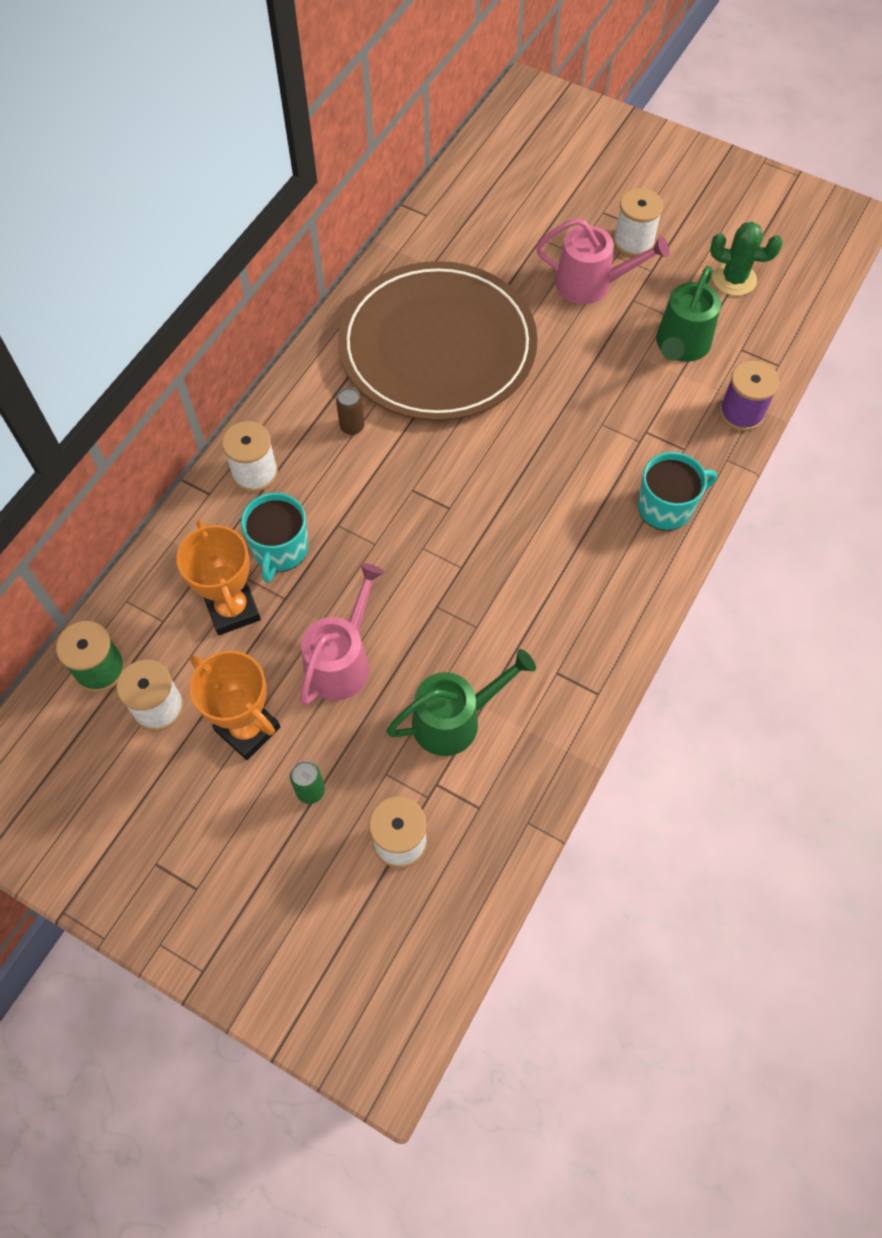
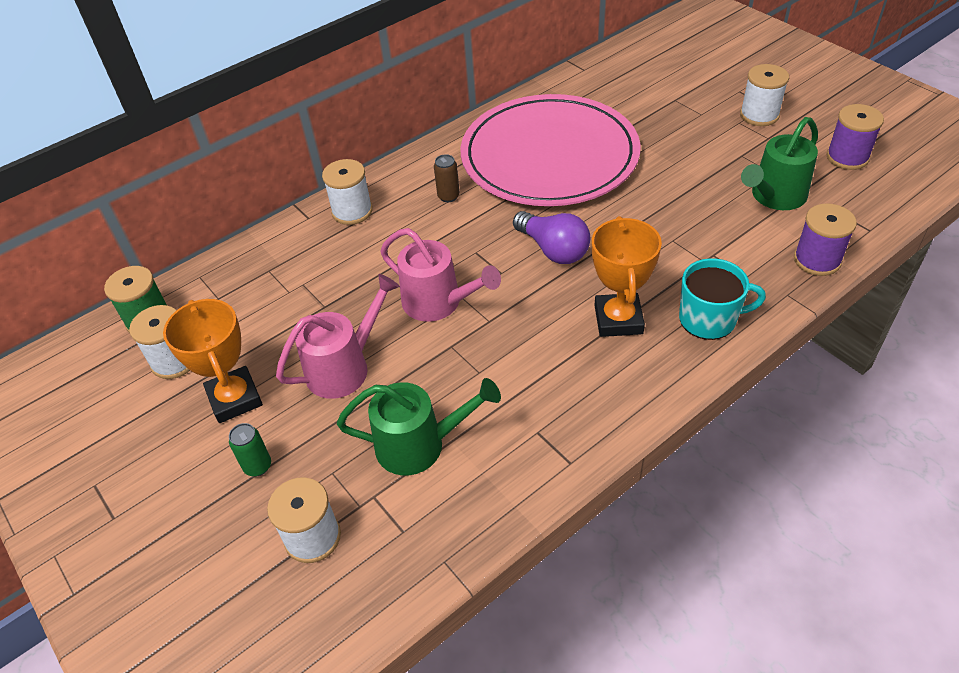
camera: 25 degrees right, 15 degrees down
orange trophy [176,520,261,635] -> orange trophy moved to [592,216,662,337]
turquoise mug [241,492,308,583] -> none
brown plate [338,261,538,421] -> pink plate [461,94,640,206]
pink watering can [536,218,669,304] -> pink watering can moved to [380,228,501,322]
green cactus [710,222,783,296] -> purple spool [826,104,884,170]
none -> purple light bulb [513,211,590,264]

